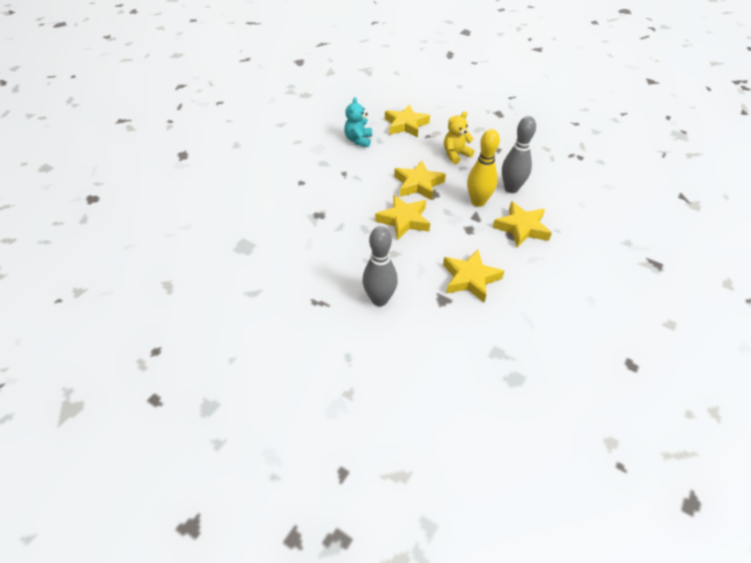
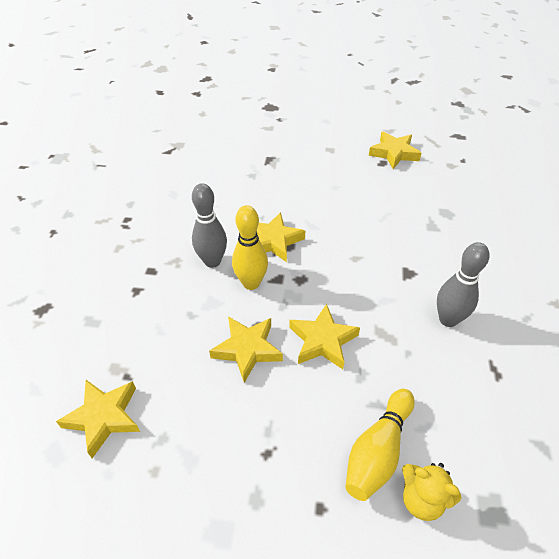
camera: 115 degrees left, 0 degrees up
turquoise teddy bear [344,97,372,147] -> none
yellow star [443,249,504,303] -> yellow star moved to [369,132,422,169]
yellow teddy bear [444,111,475,164] -> yellow teddy bear moved to [402,463,461,521]
none -> yellow bowling pin [345,389,415,501]

